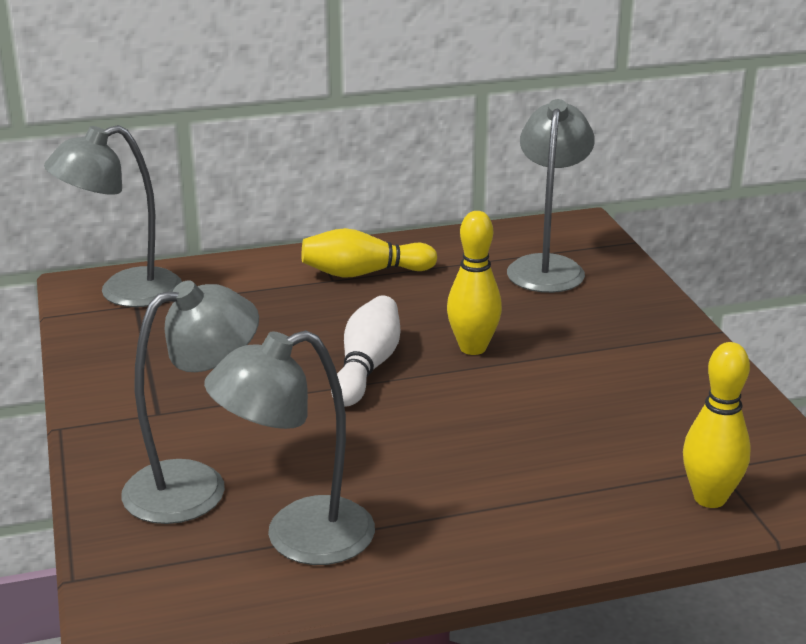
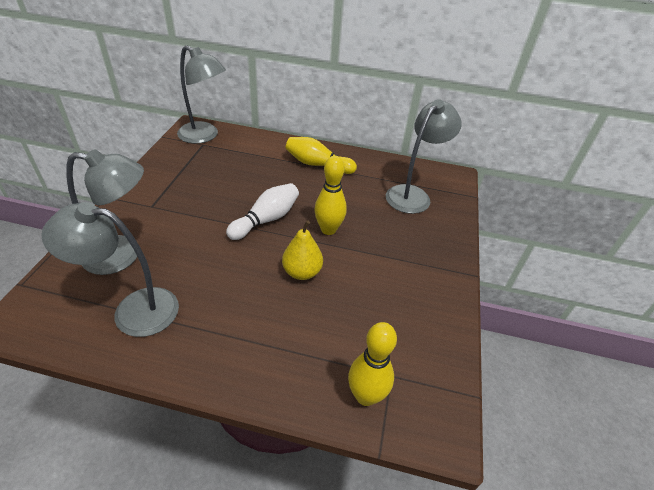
camera: 25 degrees right, 15 degrees up
grey lamp [44,125,182,307] -> grey lamp turned 150 degrees counterclockwise [177,45,226,144]
none -> yellow pear [282,220,323,280]

